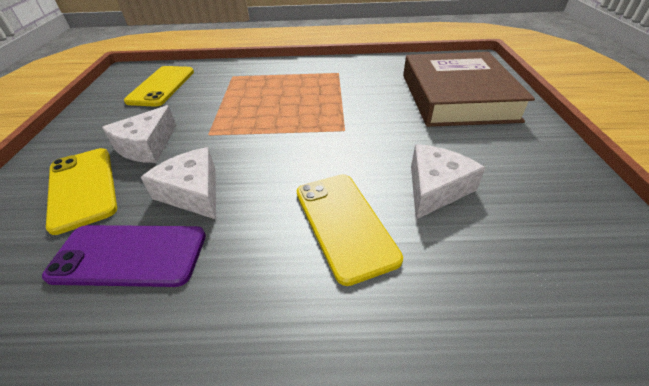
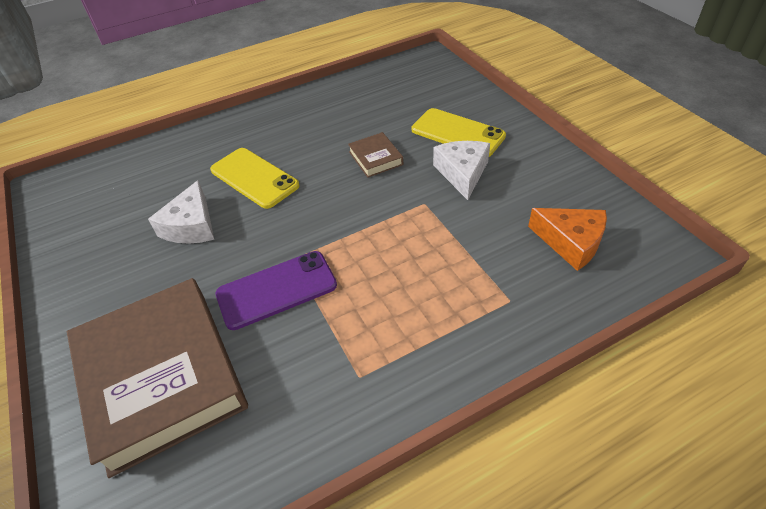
camera: 155 degrees right, 5 degrees up
purple phone [42,225,206,287] -> purple phone moved to [215,251,337,330]
yellow phone [124,66,194,107] -> orange cheese [528,208,607,271]
white cheese [141,147,216,219] -> brown book [348,132,403,178]

